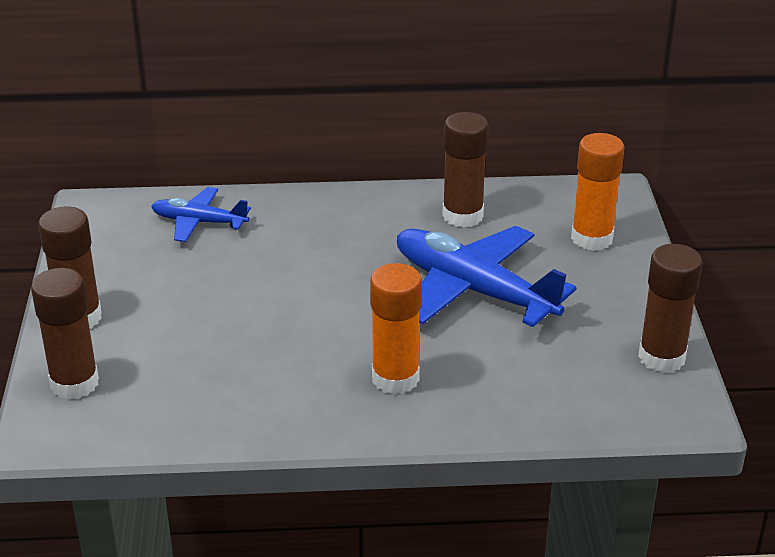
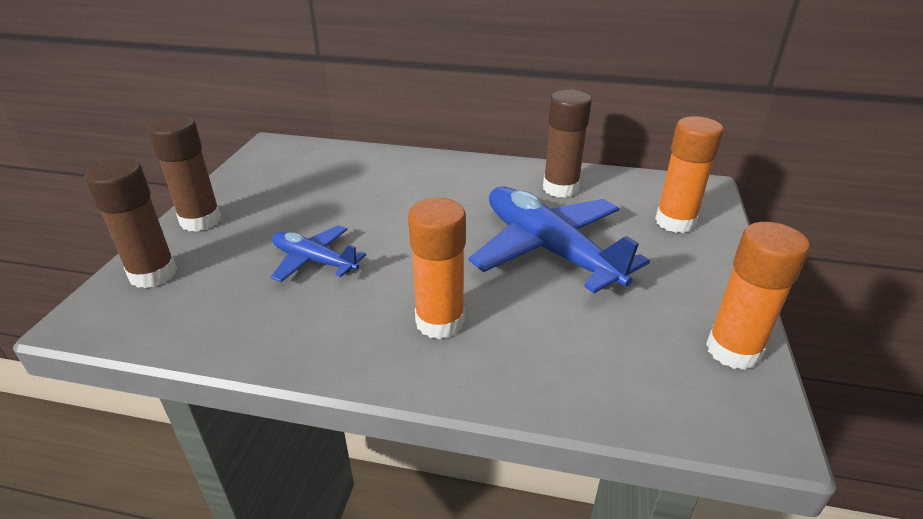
camera: 15 degrees right, 0 degrees up
blue plane [151,187,251,242] -> blue plane moved to [271,225,366,282]
brown glue stick [638,244,702,373] -> orange glue stick [706,222,810,370]

